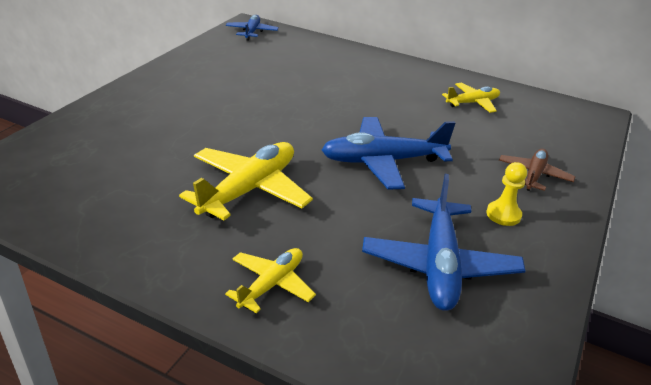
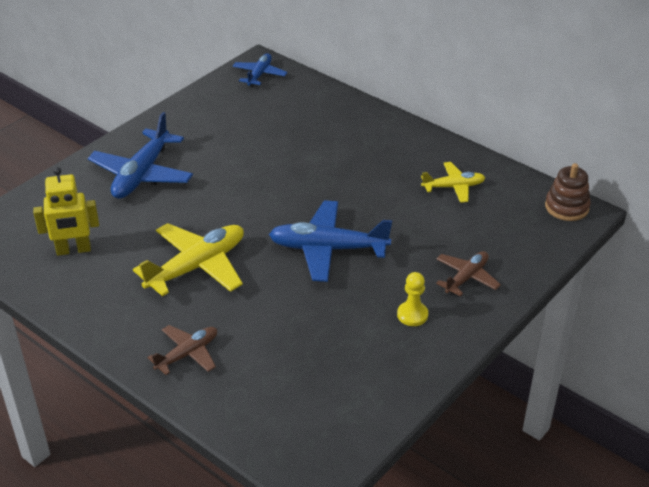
camera: 15 degrees right, 5 degrees up
yellow plane [225,248,316,313] -> brown plane [147,325,217,375]
blue plane [362,174,525,311] -> blue plane moved to [88,112,193,199]
none -> yellow robot [33,167,99,256]
none -> brown stacking toy [545,163,591,221]

